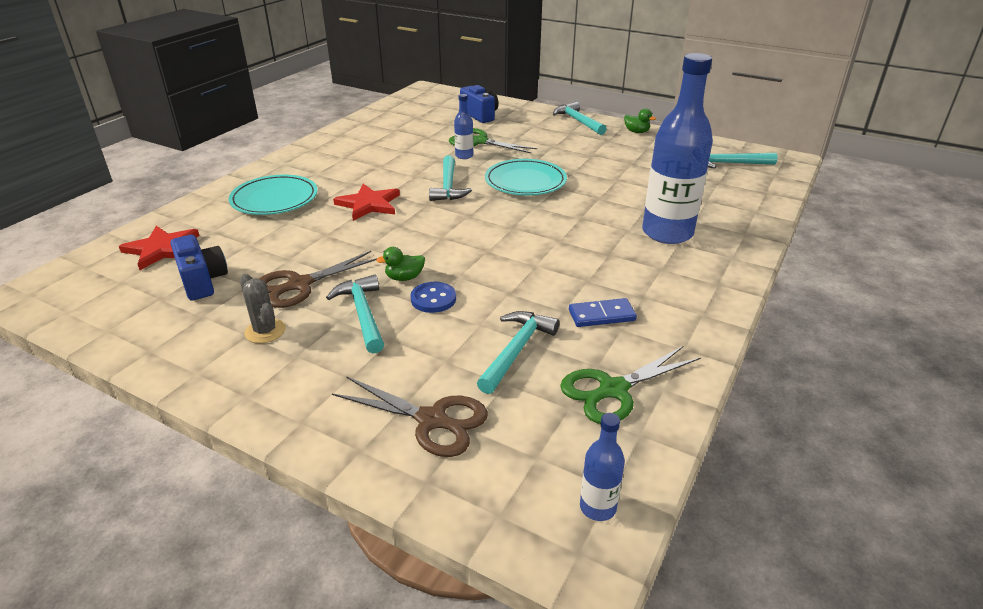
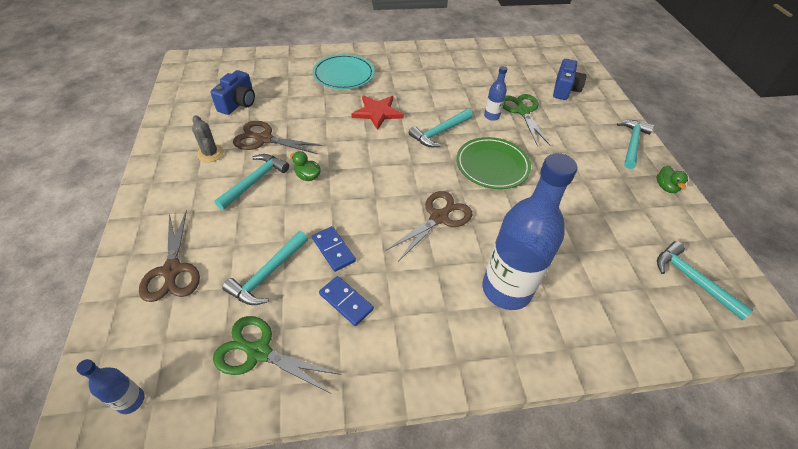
camera: 50 degrees right, 15 degrees up
red star [119,226,200,270] -> none
grey cactus [240,274,286,343] -> grey cactus turned 45 degrees counterclockwise [192,115,224,162]
blue button [411,282,456,313] -> none
turquoise hammer [477,311,559,394] -> turquoise hammer turned 135 degrees clockwise [222,231,308,305]
turquoise plate [485,159,567,195] -> green plate [456,137,531,189]
none -> blue domino [312,226,356,272]
none -> brown scissors [386,191,472,262]

